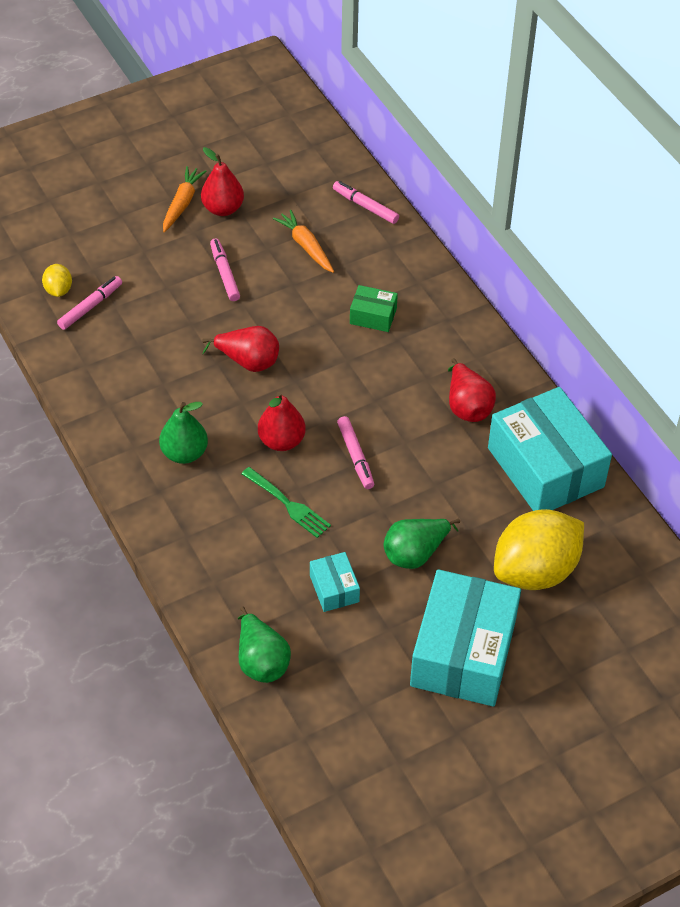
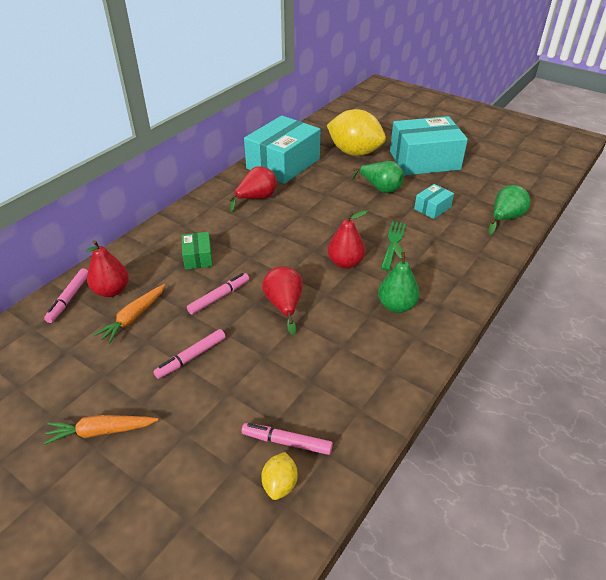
camera: 115 degrees left, 10 degrees down
yellow lemon [42,264,72,297] -> yellow lemon turned 45 degrees counterclockwise [261,452,298,500]
red pear [201,147,244,216] -> red pear moved to [86,240,129,297]
pink marker [337,416,374,489] -> pink marker moved to [187,273,249,315]

